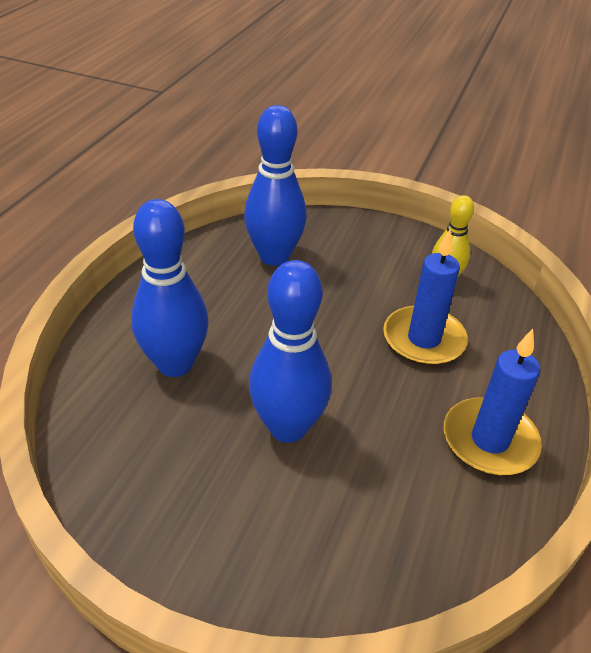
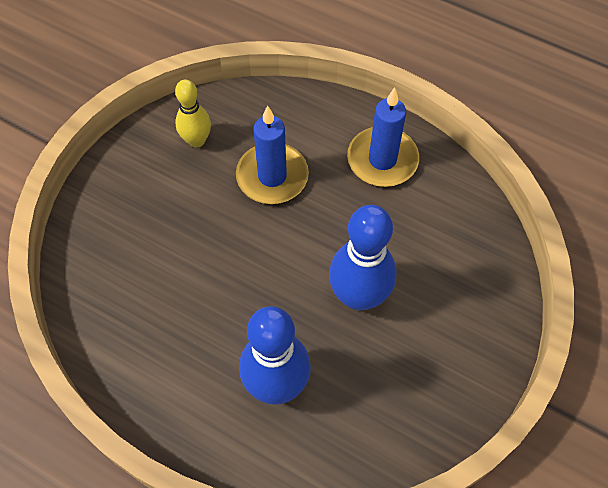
camera: 80 degrees left, 20 degrees up
blue bowling pin [244,105,307,266] -> none

